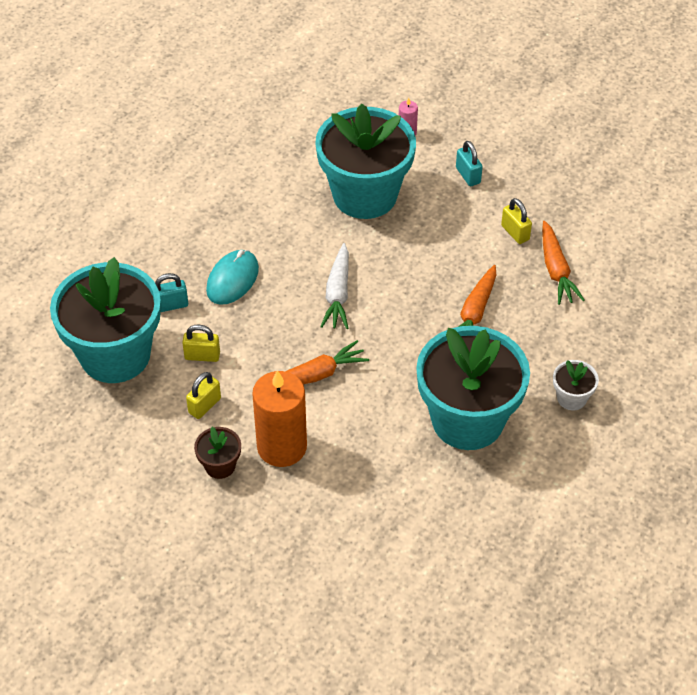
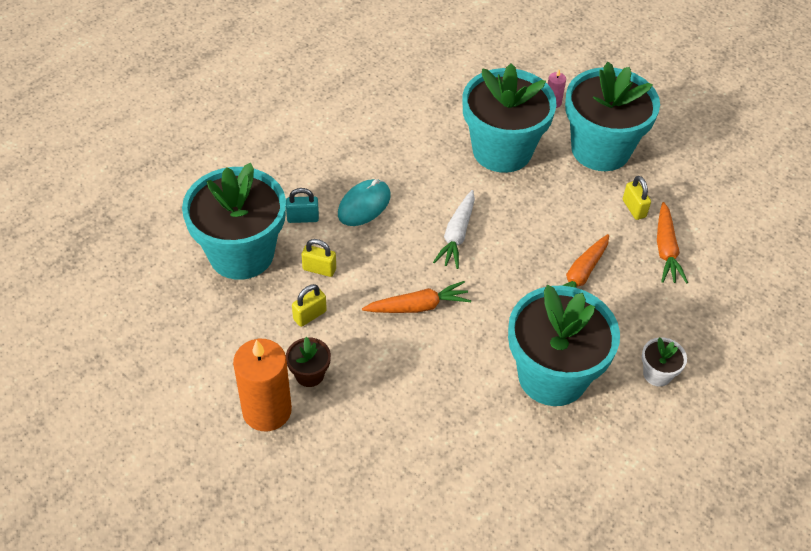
camera: 10 degrees right, 0 degrees up
orange candle [252,370,307,467] -> orange candle moved to [233,339,292,431]
turquoise padlock [456,141,483,186] -> turquoise flower pot [565,62,660,171]

